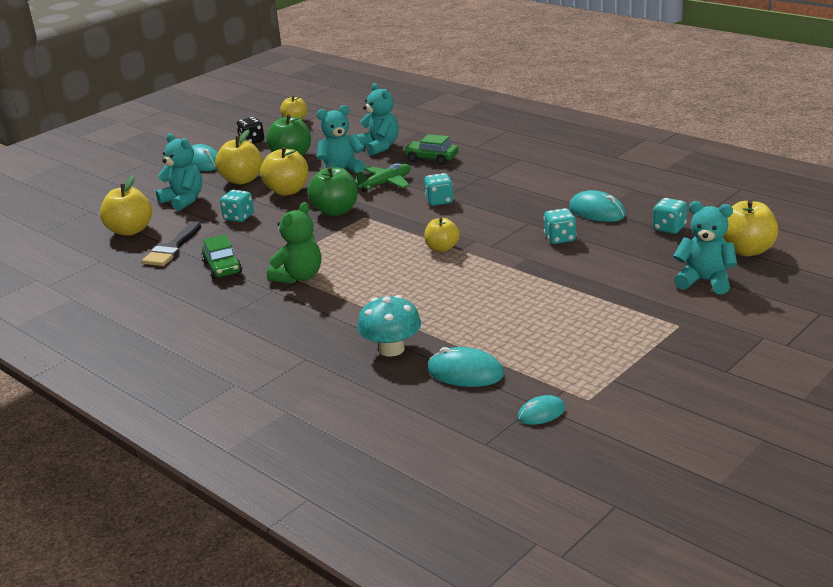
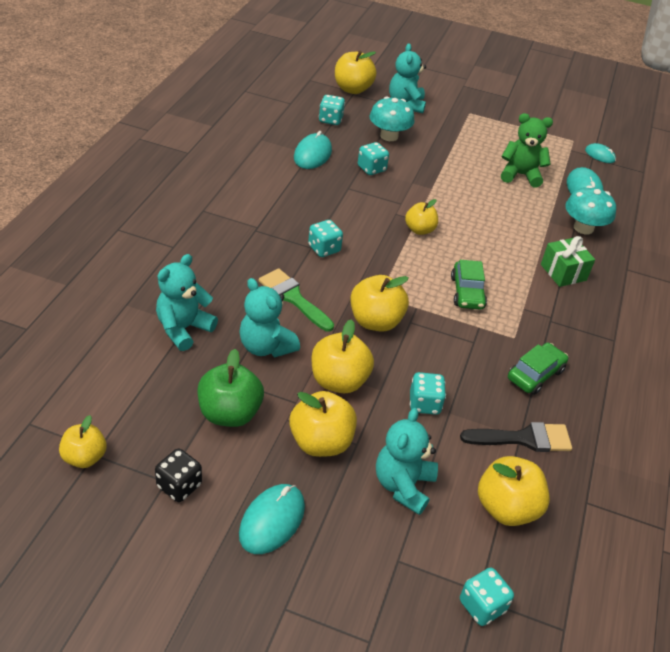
camera: 120 degrees left, 15 degrees up
green teddy bear [267,202,321,284] -> green teddy bear moved to [501,113,553,188]
green apple [307,166,358,216] -> yellow apple [350,275,409,332]
green plane [355,163,411,192] -> green brush [259,268,334,332]
green car [403,134,459,165] -> green car moved to [451,260,487,310]
none -> turquoise mushroom [370,96,415,141]
none -> turquoise dice [460,567,514,626]
none -> green gift [541,236,595,287]

